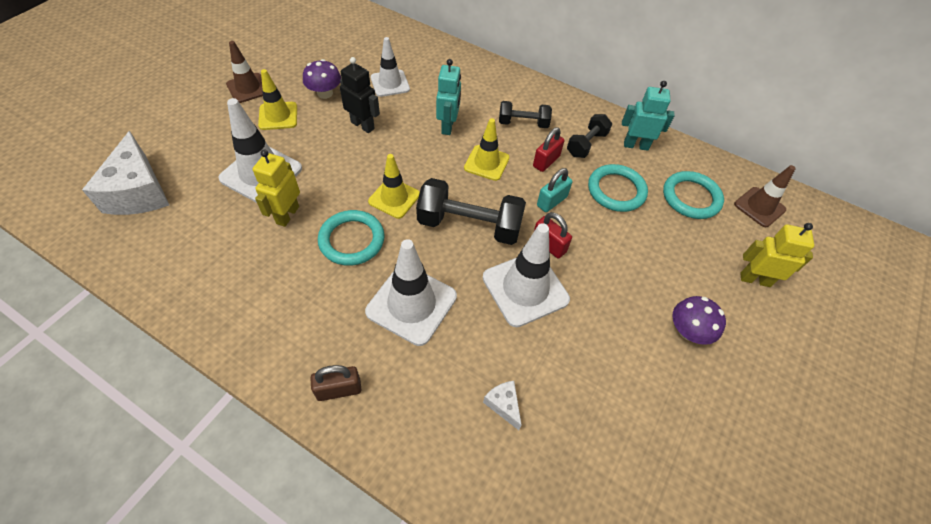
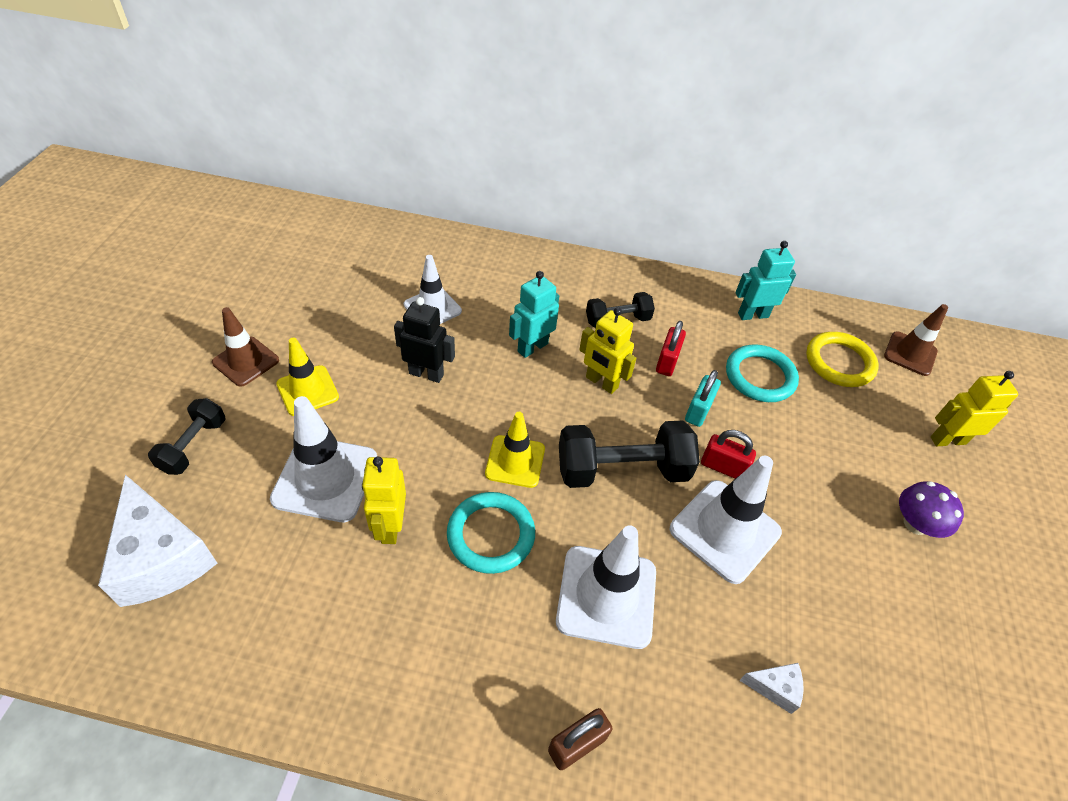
camera: 20 degrees left, 5 degrees down
purple mushroom [303,59,341,99] -> none
turquoise robot [436,59,461,135] -> turquoise robot turned 120 degrees counterclockwise [509,271,559,358]
yellow traffic cone [464,118,509,181] -> yellow robot [579,307,636,394]
white cheese [483,381,522,430] -> white cheese turned 150 degrees clockwise [739,663,804,714]
black dumbbell [567,114,612,158] -> black dumbbell moved to [148,398,226,475]
turquoise ring [663,171,724,219] -> yellow ring [806,332,879,387]

